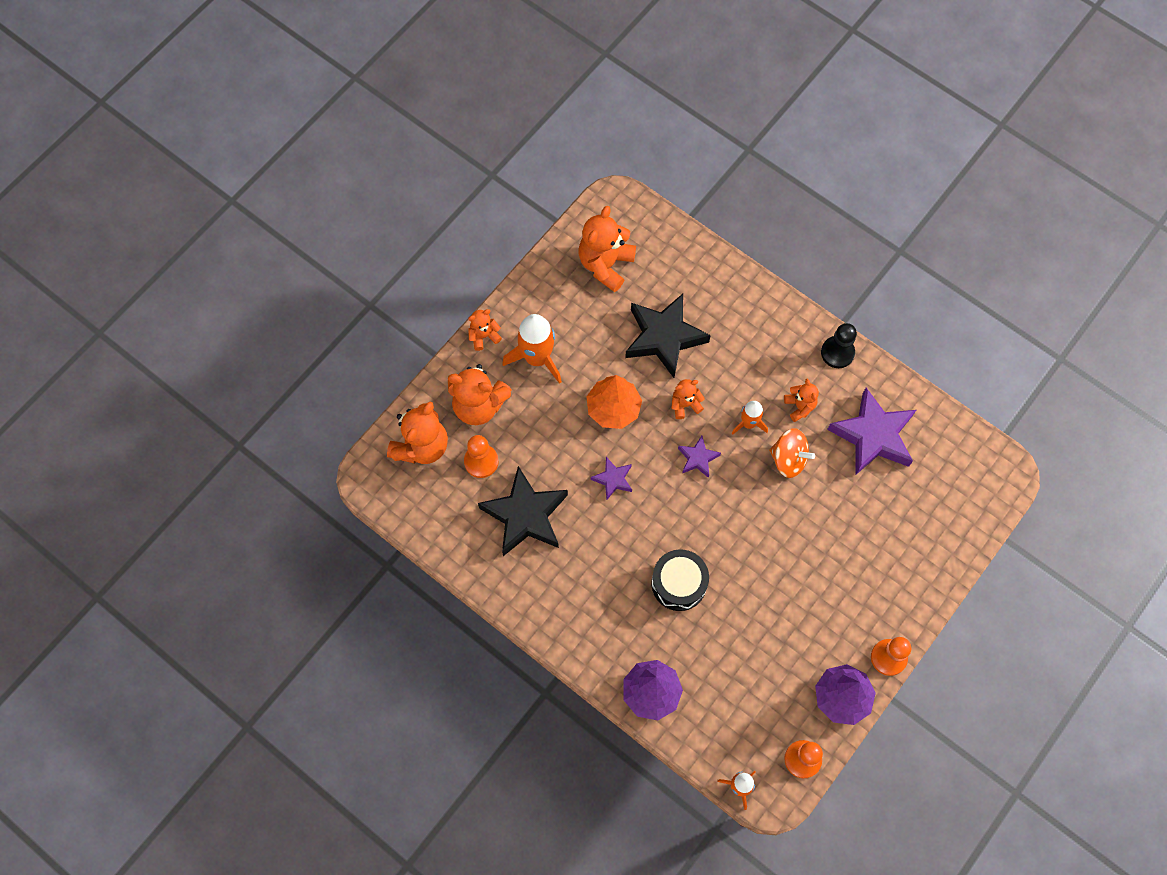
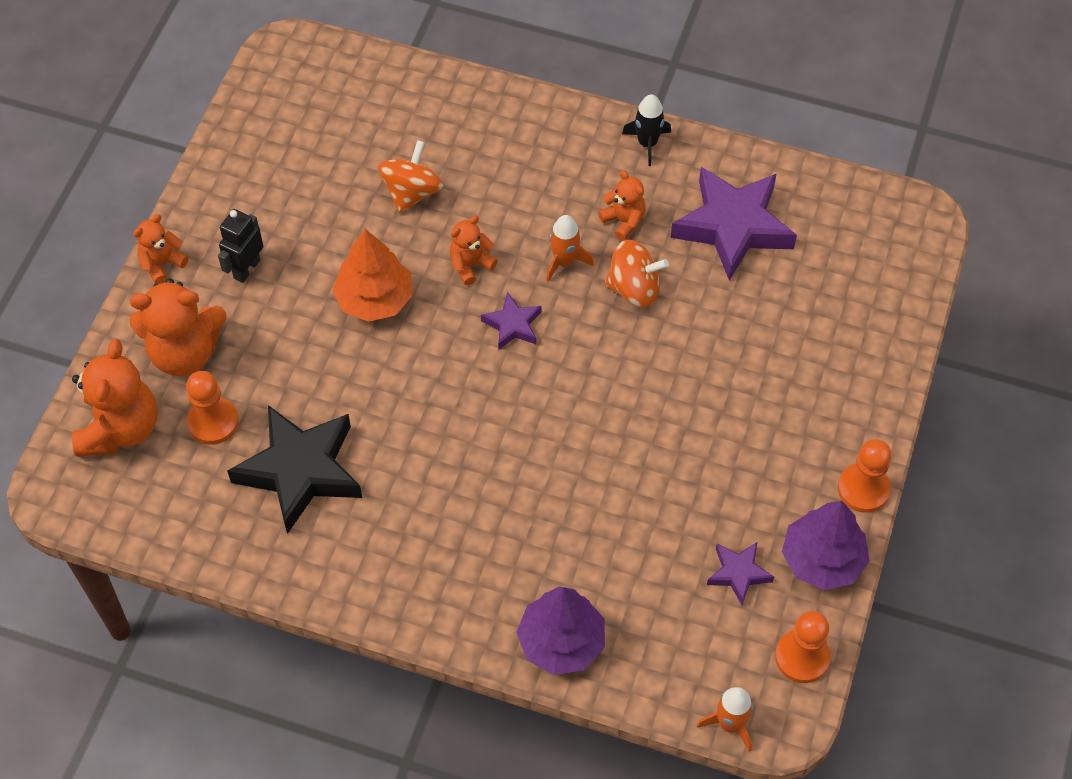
camera: 20 degrees left, 10 degrees down
orange rocket [502,314,562,384] -> black robot [218,209,264,283]
orange teddy bear [579,206,636,292] -> none
purple star [591,457,632,499] -> purple star moved to [707,542,774,605]
black star [625,294,711,378] -> orange spinning top [378,140,443,213]
black drum [652,549,709,611] -> none
black pawn [821,323,857,368] -> black rocket [622,94,671,166]

